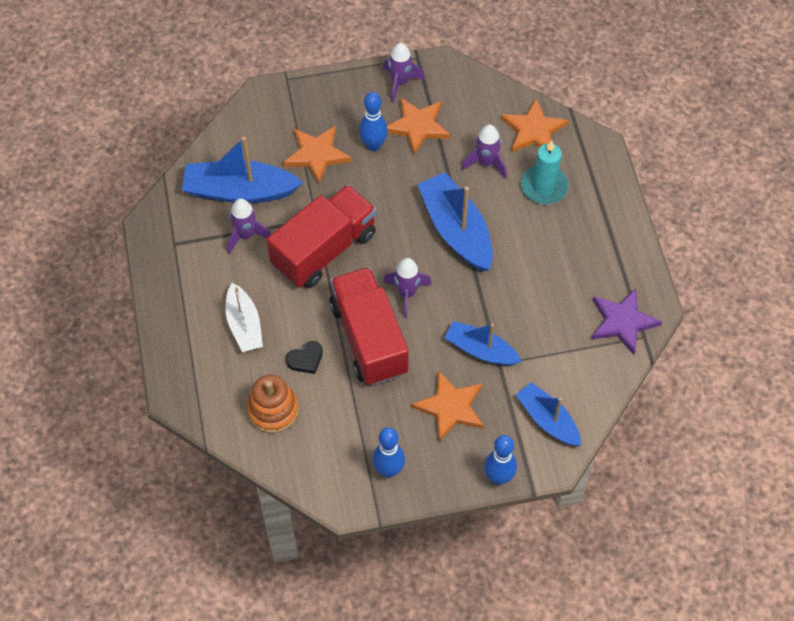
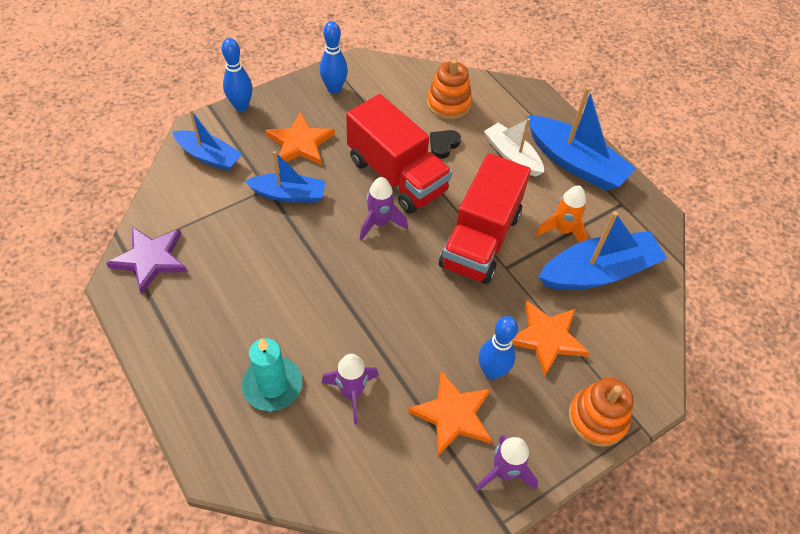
camera: 155 degrees right, 5 degrees down
purple rocket [227,198,271,255] -> orange rocket [536,185,588,243]
blue boat [417,172,493,271] -> blue boat moved to [527,87,636,191]
orange star [501,98,569,153] -> none
none -> orange stacking toy [569,378,634,447]

